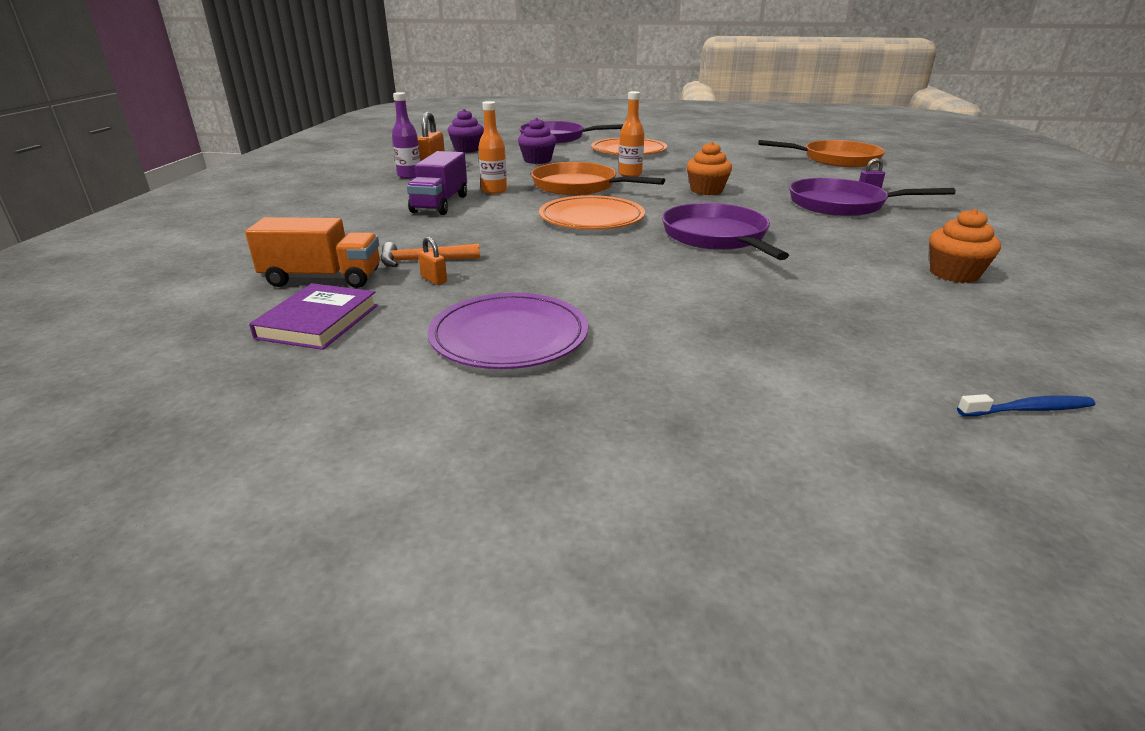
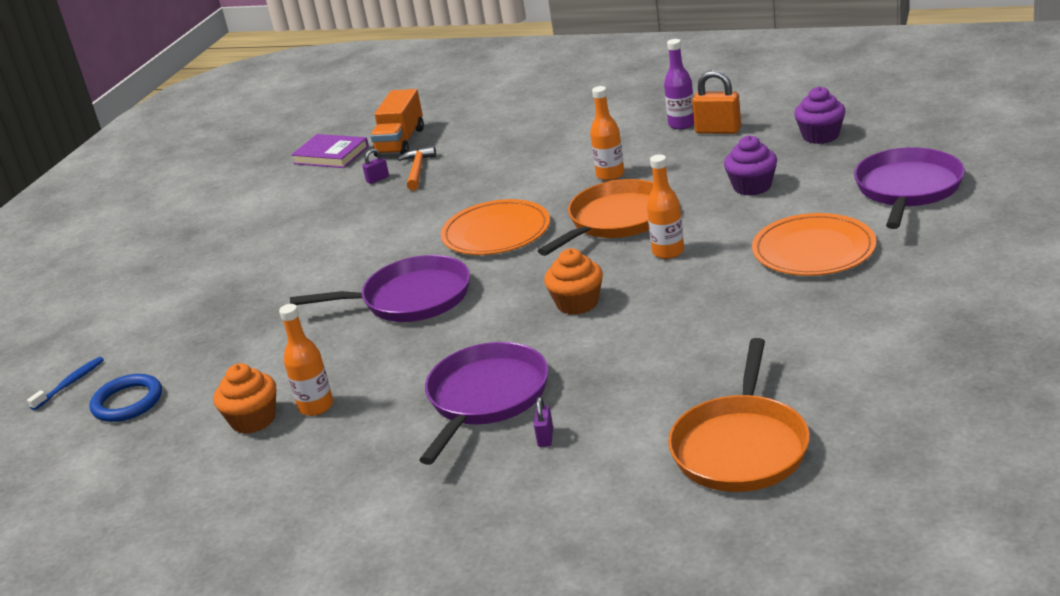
camera: 105 degrees right, 0 degrees up
purple truck [407,151,467,215] -> none
orange padlock [418,237,447,285] -> purple padlock [362,149,389,184]
purple plate [428,293,588,369] -> none
blue toothbrush [957,394,1095,416] -> blue toothbrush turned 150 degrees counterclockwise [27,357,104,410]
none -> blue ring [90,374,162,422]
none -> orange bottle [279,304,333,416]

